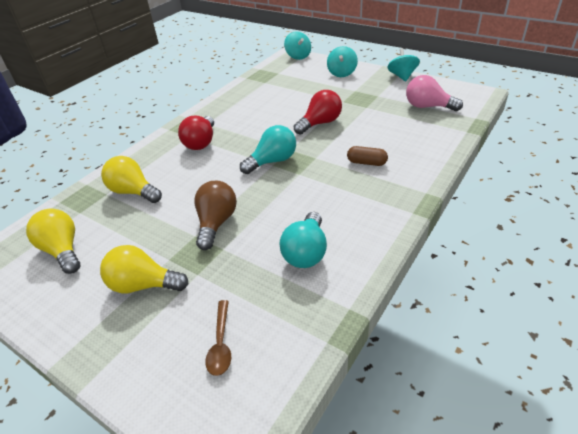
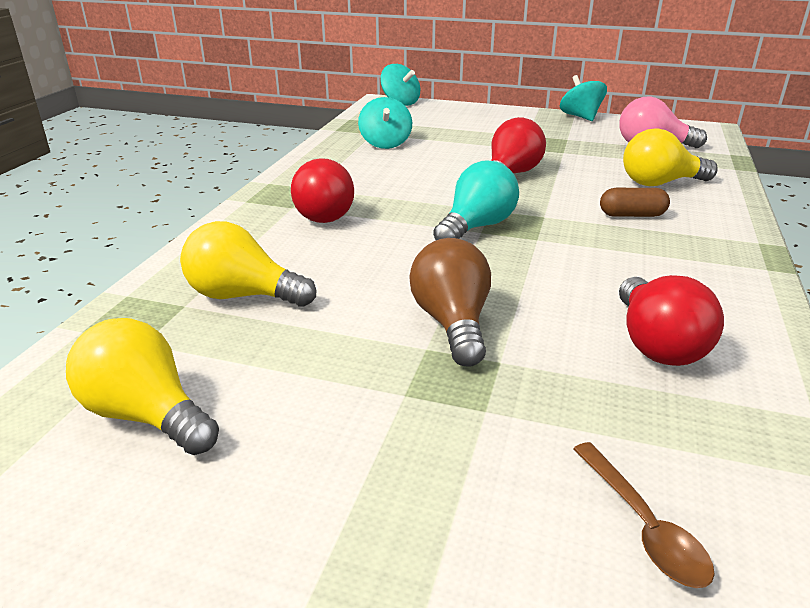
camera: 20 degrees left, 10 degrees down
yellow light bulb [100,245,188,293] -> yellow light bulb moved to [623,128,718,186]
turquoise light bulb [279,212,327,268] -> red light bulb [619,275,724,366]
turquoise spinning top [327,46,358,77] -> turquoise spinning top moved to [358,97,412,149]

